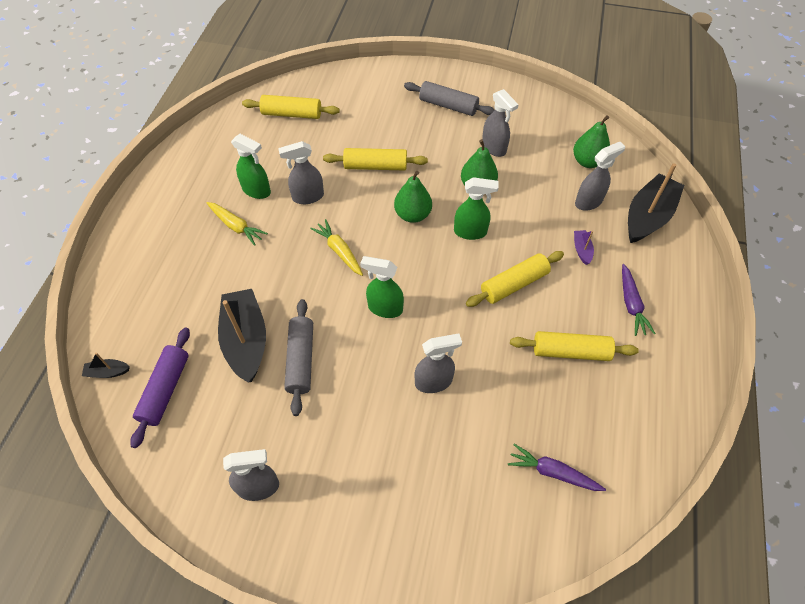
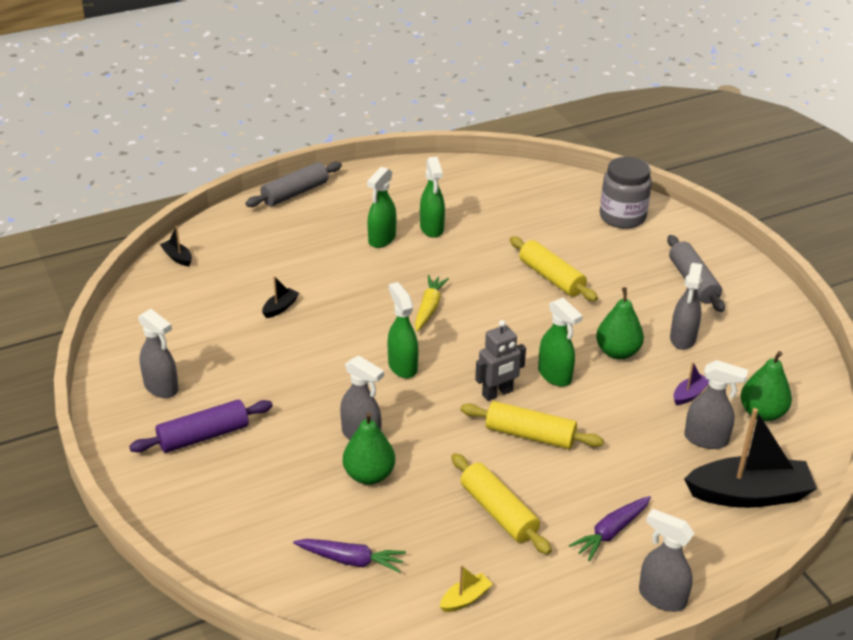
camera: 50 degrees right, 20 degrees down
purple rolling pin [130,328,190,448] -> purple rolling pin moved to [129,400,273,453]
yellow carrot [206,202,268,246] -> green spray bottle [367,167,397,248]
black boat [218,289,266,383] -> black boat [262,276,299,318], size x0.43
yellow rolling pin [242,95,340,119] -> none
grey spray bottle [278,141,324,204] -> grey spray bottle moved to [639,509,695,612]
grey rolling pin [284,299,313,416] -> grey rolling pin moved to [246,162,342,207]
green pear [394,171,432,223] -> green pear moved to [343,412,395,485]
purple carrot [508,444,606,491] -> purple carrot turned 120 degrees clockwise [293,539,406,573]
purple boat [574,230,594,265] -> purple boat moved to [674,362,709,405]
none -> yellow boat [440,565,493,612]
none -> grey robot [475,320,526,401]
none -> grey jar [600,157,652,229]

